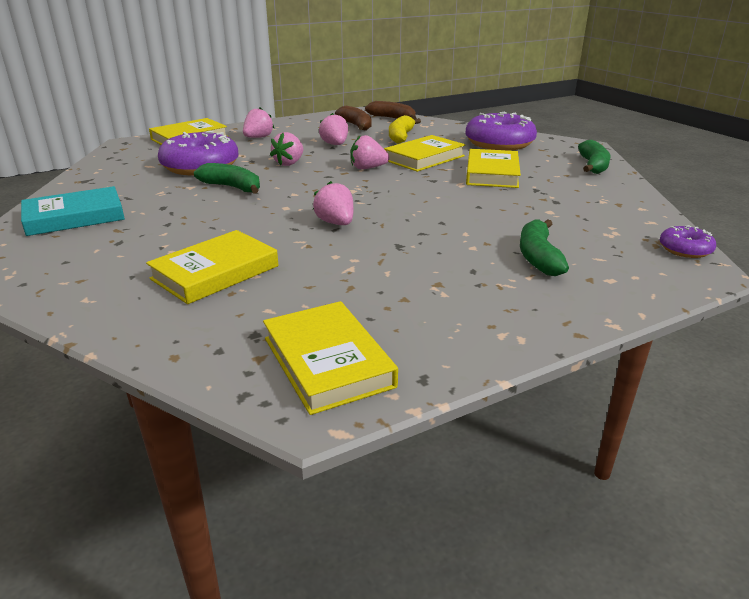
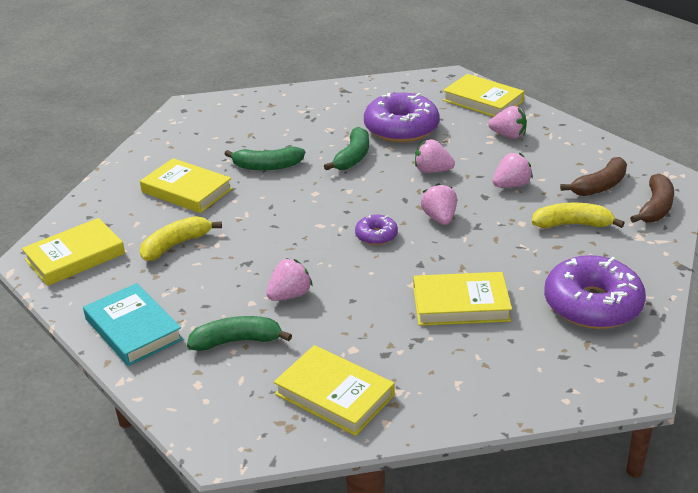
camera: 80 degrees right, 5 degrees up
turquoise book [21,186,125,236] -> turquoise book moved to [83,283,183,366]
pink strawberry [313,181,354,225] -> pink strawberry moved to [267,258,313,301]
yellow book [384,135,466,172] -> yellow book moved to [274,345,395,436]
green banana [578,140,611,174] -> green banana moved to [225,147,305,170]
purple donut [660,225,716,258] -> purple donut moved to [355,215,398,245]
none -> yellow banana [140,216,222,261]

